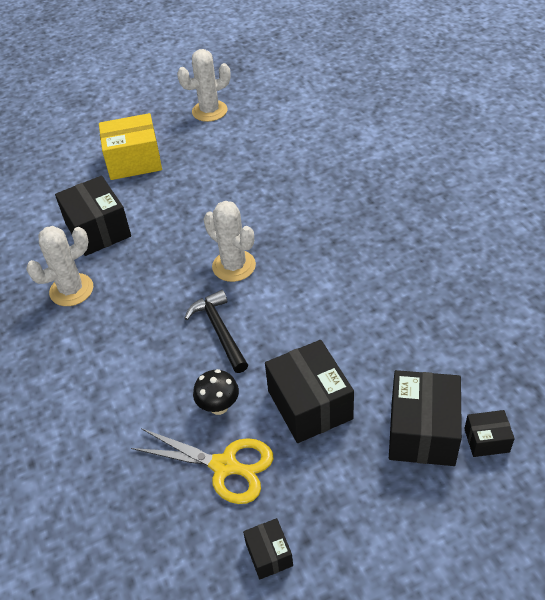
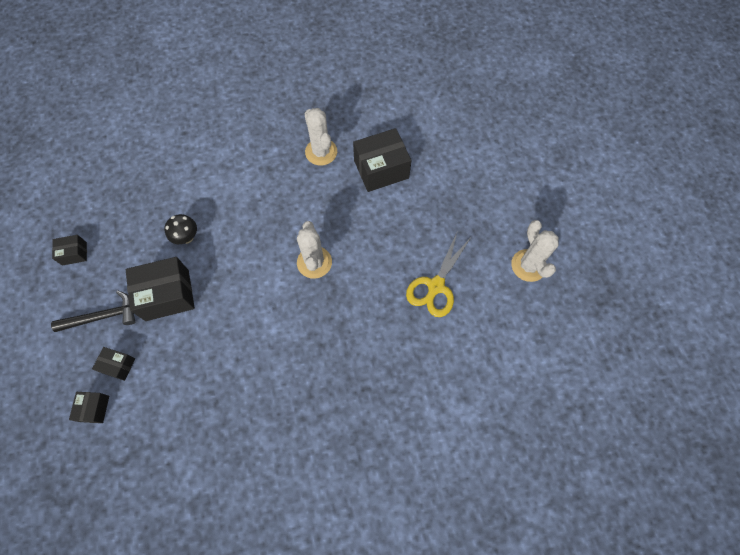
camera: 95 degrees right, 20 degrees up
yellow box [99,113,162,180] -> none
yellow scissors [131,428,274,504] -> yellow scissors moved to [406,233,470,317]
black hammer [184,290,248,373] -> black hammer moved to [51,291,135,332]
white cactus [204,201,256,282] -> white cactus turned 60 degrees counterclockwise [297,221,332,279]
black box [389,370,462,466] -> black box [92,347,135,381], size x0.51

